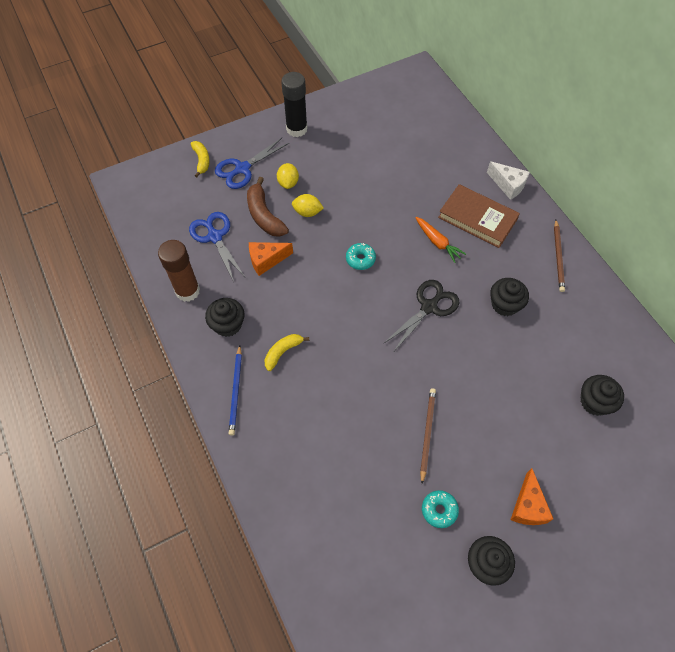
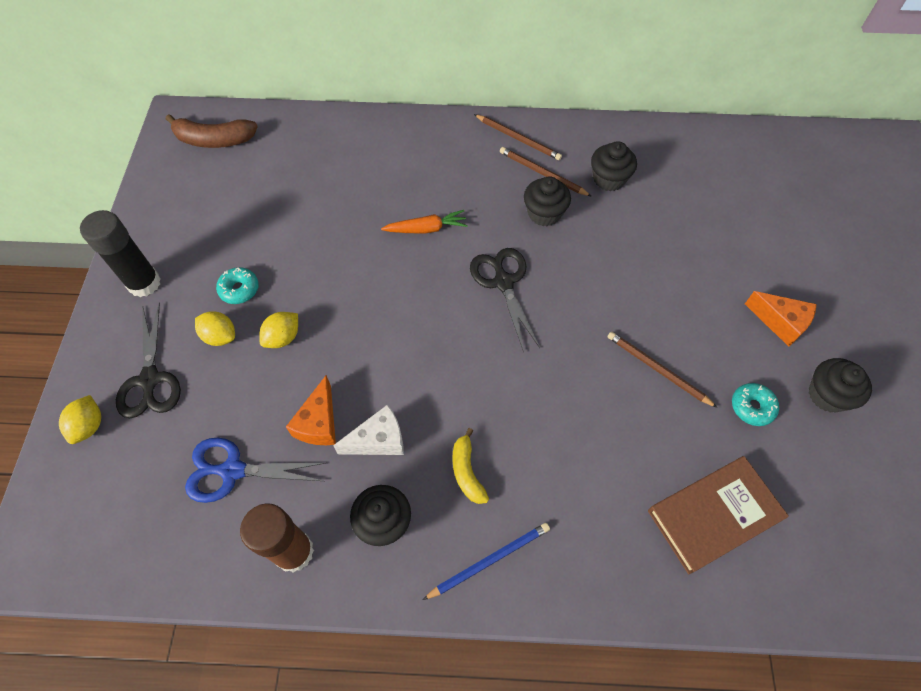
camera: 60 degrees left, 0 degrees up
yellow banana [191,141,210,177] -> yellow lemon [59,395,101,444]
blue scissors [215,137,289,189] -> black scissors [116,302,181,418]
blue pencil [228,345,242,435] -> blue pencil turned 60 degrees counterclockwise [423,523,550,600]
brown banana [247,177,289,237] -> brown banana moved to [166,114,258,148]
turquoise donut [346,243,376,270] -> turquoise donut moved to [216,267,259,304]
brown book [438,184,520,248] -> brown book moved to [648,456,789,574]
white cheese [487,161,530,200] -> white cheese moved to [333,404,404,455]
black cupcake [581,375,624,416] -> black cupcake moved to [591,141,637,191]
none -> brown pencil [500,147,592,197]

